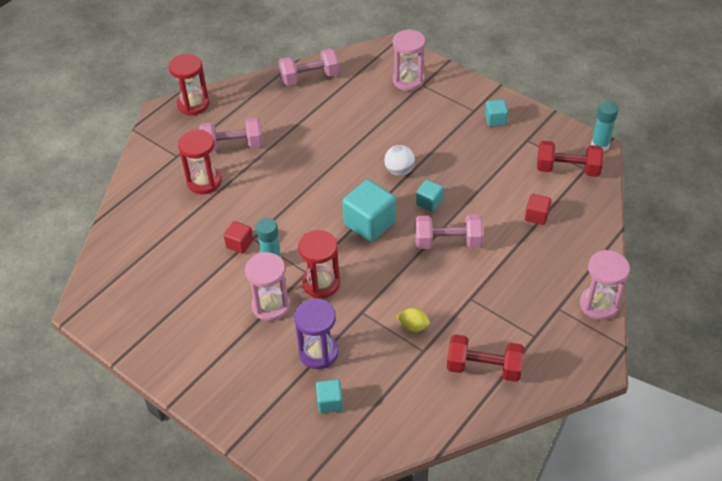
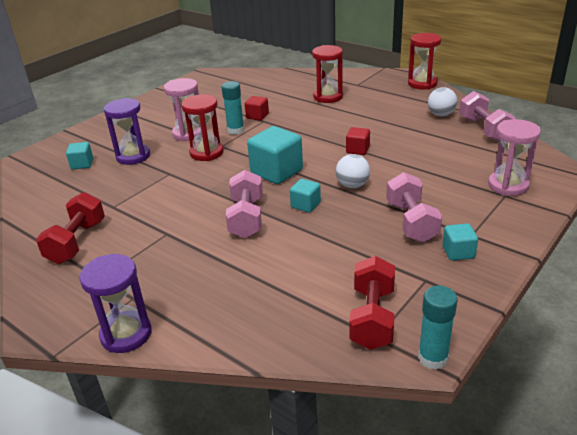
camera: 90 degrees right, 15 degrees down
pink dumbbell [199,117,263,152] -> pink dumbbell moved to [387,172,442,243]
yellow lemon [396,308,430,332] -> none
red cube [525,194,551,225] -> red cube moved to [346,127,370,155]
pink hourglass [580,250,630,320] -> purple hourglass [80,254,152,353]
none -> white ball [428,87,457,116]

